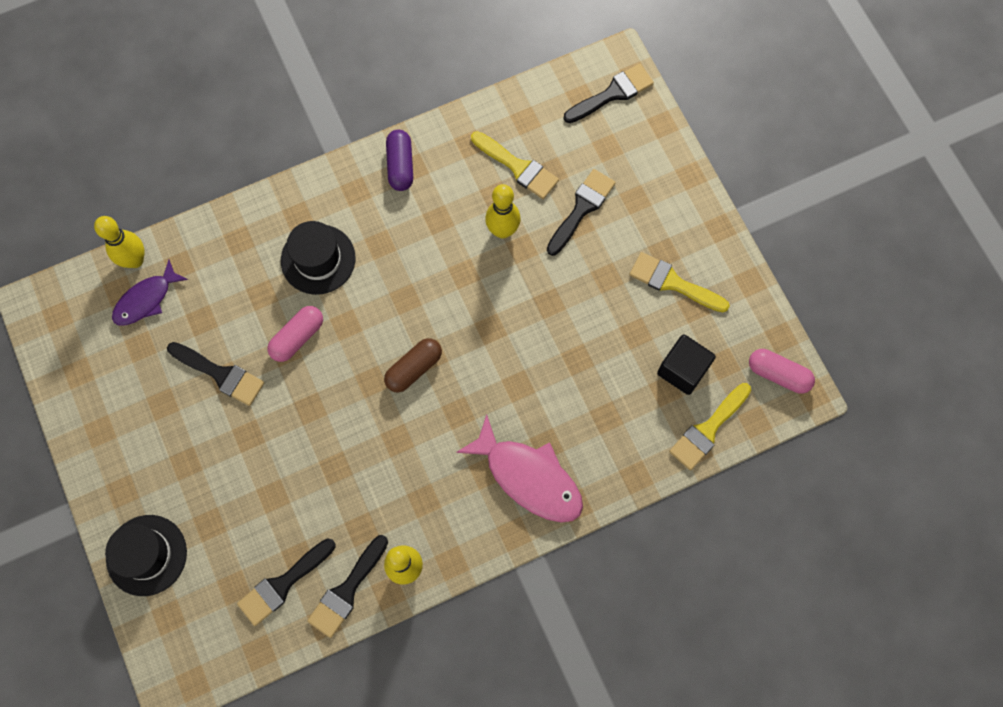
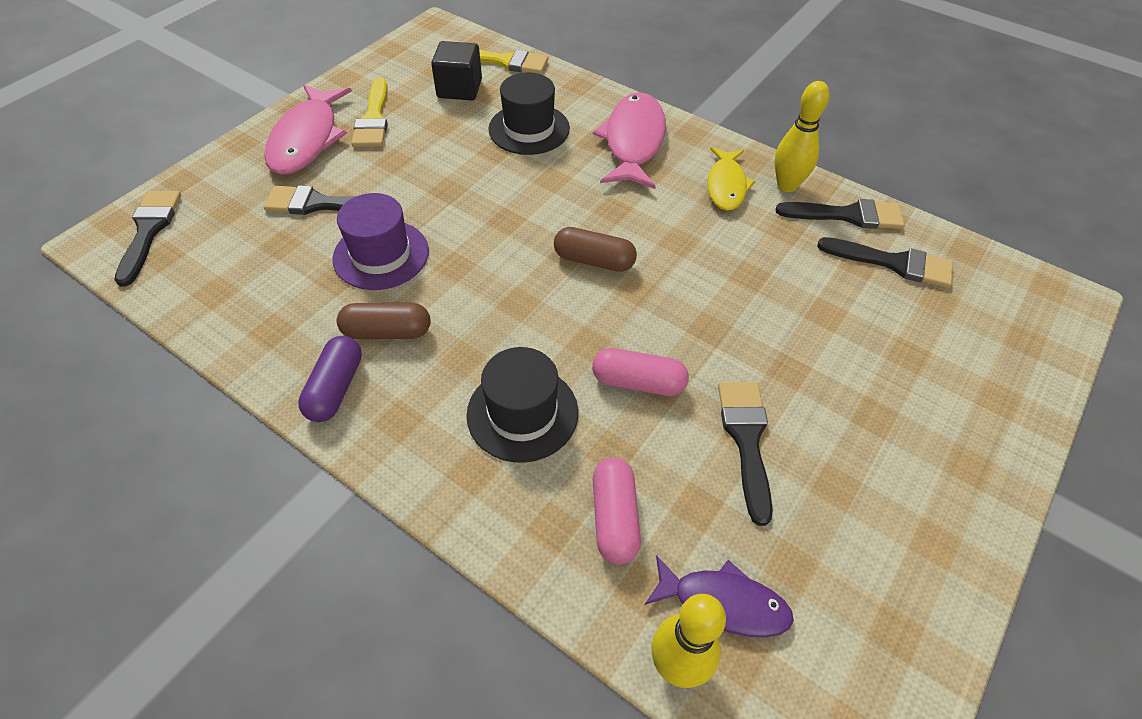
camera: 120 degrees left, 20 degrees down
black hat [105,515,187,596] -> black hat moved to [488,72,570,155]
purple capsule [386,130,413,191] -> purple capsule turned 45 degrees counterclockwise [298,336,362,422]
yellow brush [471,131,559,199] -> none
yellow bowling pin [485,184,520,239] -> purple hat [332,193,429,290]
black brush [563,64,654,123] -> black brush turned 60 degrees clockwise [115,191,181,287]
pink capsule [749,349,815,394] -> pink capsule moved to [593,458,641,564]
none -> pink fish [264,84,352,175]
none -> brown capsule [337,303,430,339]
none -> yellow fish [707,147,756,211]

